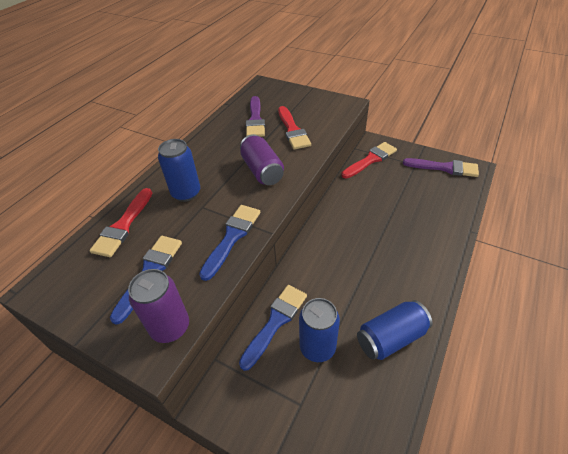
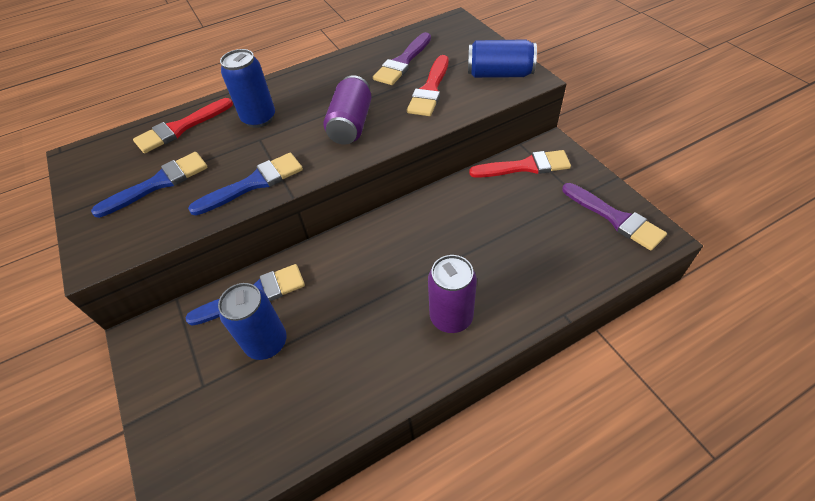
camera: 35 degrees right, 5 degrees up
purple can [128,269,189,343] -> purple can moved to [428,255,477,333]
blue can [357,300,433,360] -> blue can moved to [468,39,537,78]

